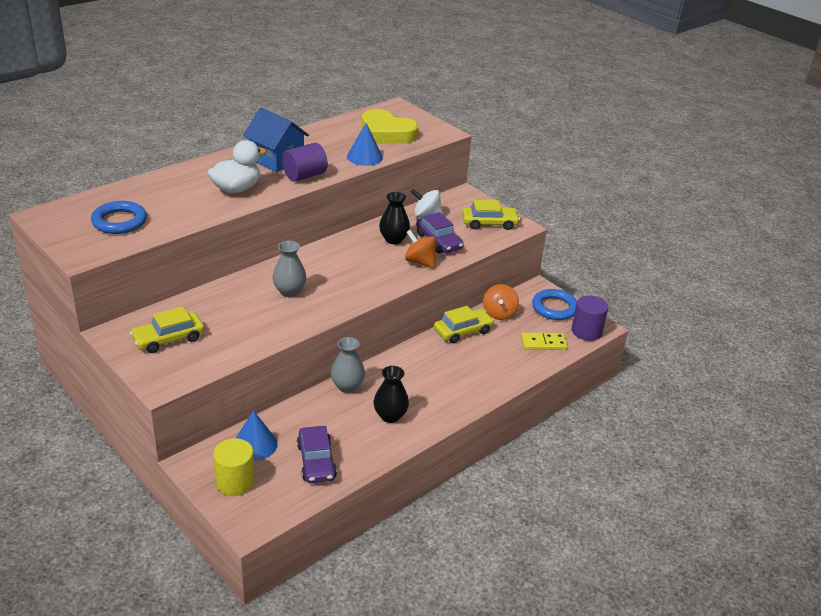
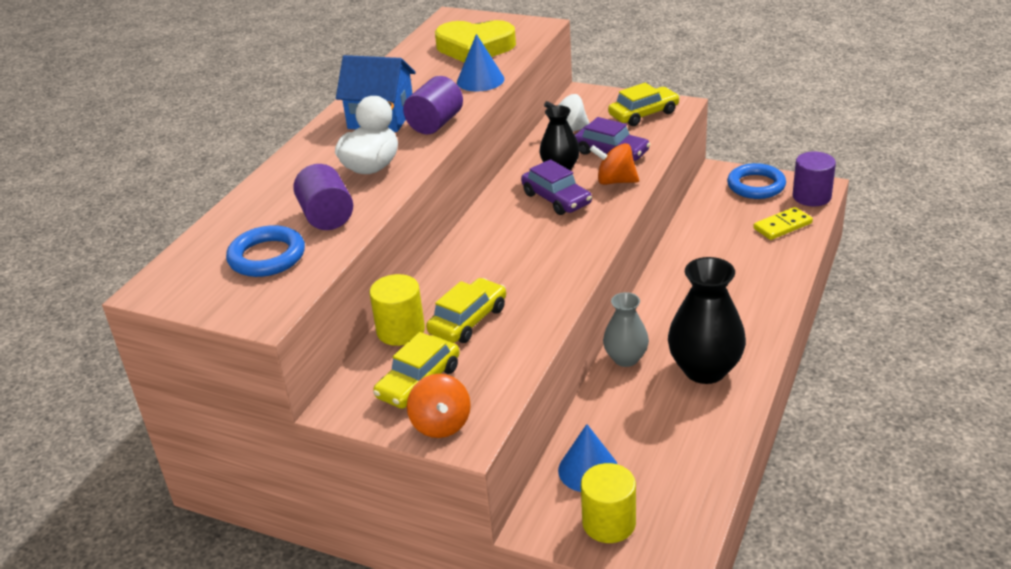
camera: 20 degrees left, 0 degrees up
grey vase [272,241,306,297] -> none
purple car [297,426,337,483] -> purple car moved to [521,159,592,215]
black vase [374,366,409,423] -> black vase [668,257,746,384], size x1.64
yellow car [434,306,495,343] -> yellow car moved to [426,278,506,343]
orange spinning top [483,284,519,320] -> orange spinning top moved to [407,374,471,438]
none -> purple cylinder [293,164,353,230]
none -> yellow cylinder [369,274,425,346]

